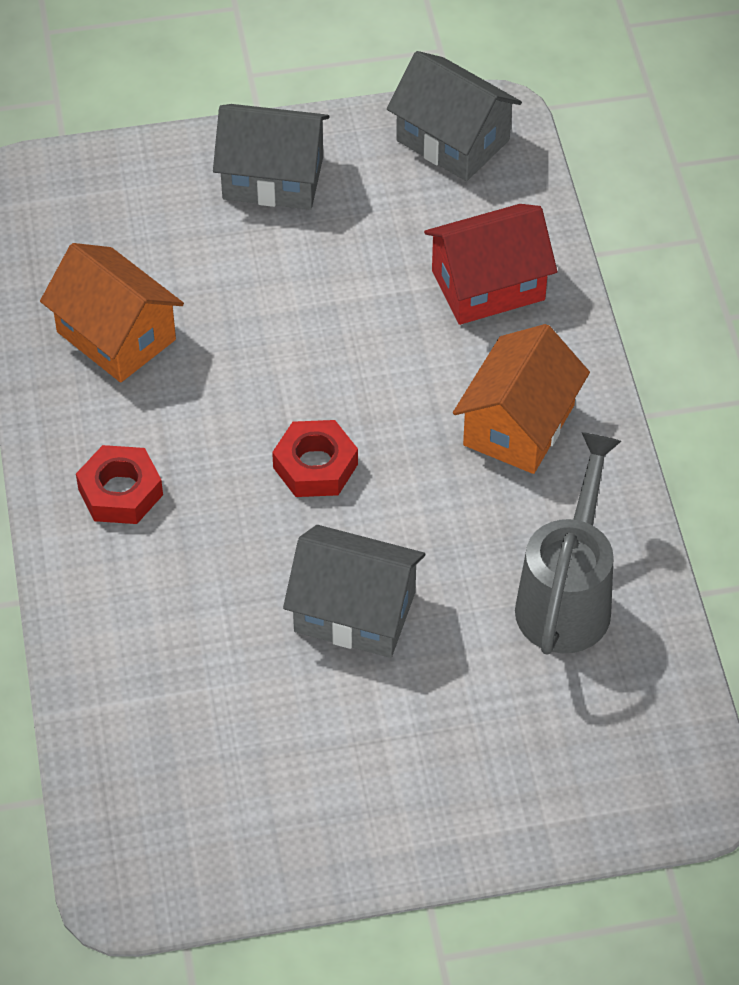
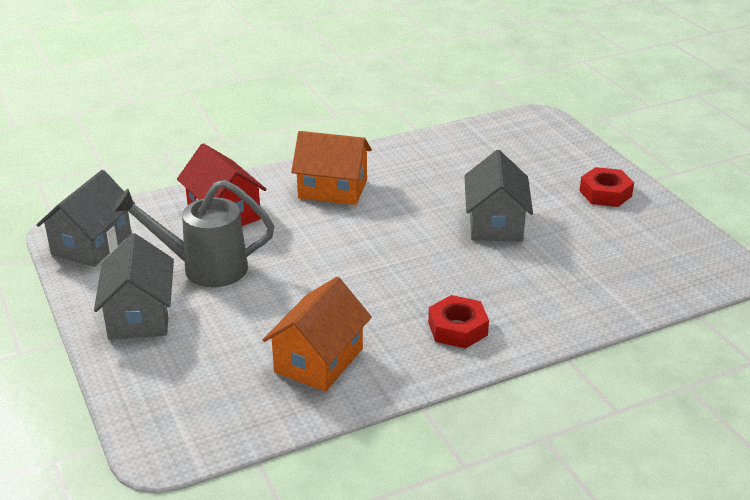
camera: 105 degrees left, 20 degrees down
red nut [272,420,358,497] -> red nut moved to [579,167,634,207]
grey watering can [515,432,621,655] -> grey watering can moved to [113,180,274,287]

